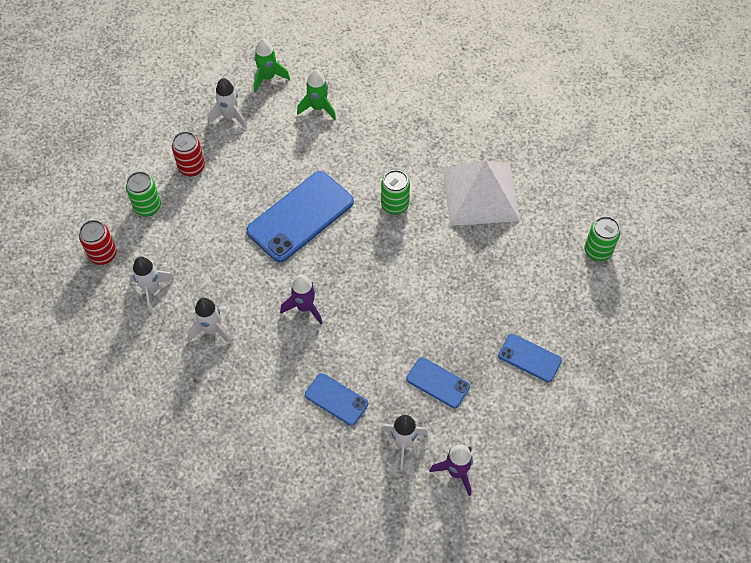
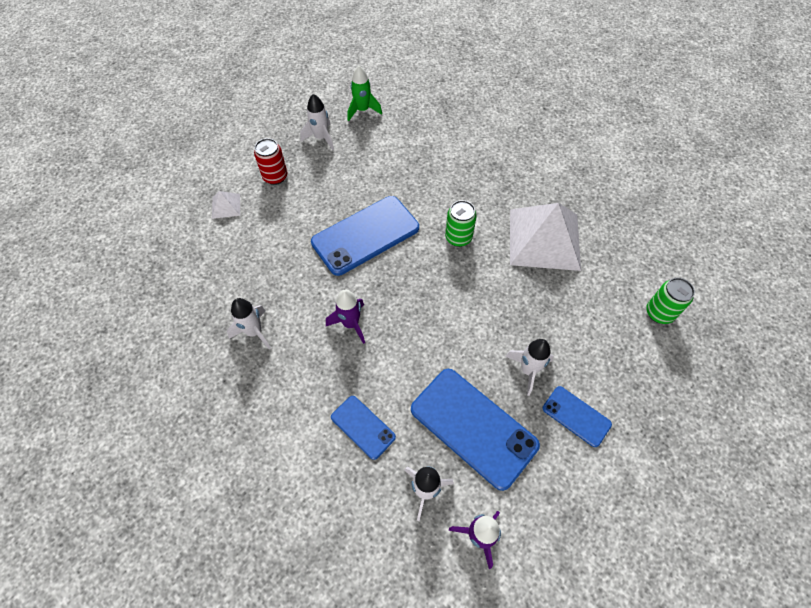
camera: 10 degrees right, 0 degrees up
red can [79,220,117,265] -> none
green can [126,172,161,216] -> white pyramid [212,191,240,219]
white rocket [130,257,174,312] -> white rocket moved to [505,339,554,396]
green rocket [297,69,336,120] -> none
blue phone [406,357,470,408] -> blue phone [411,369,540,491], size x1.91

